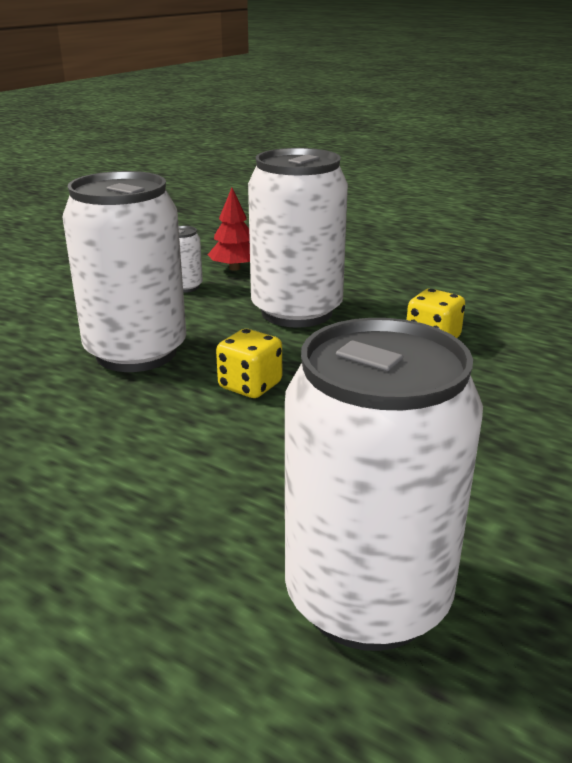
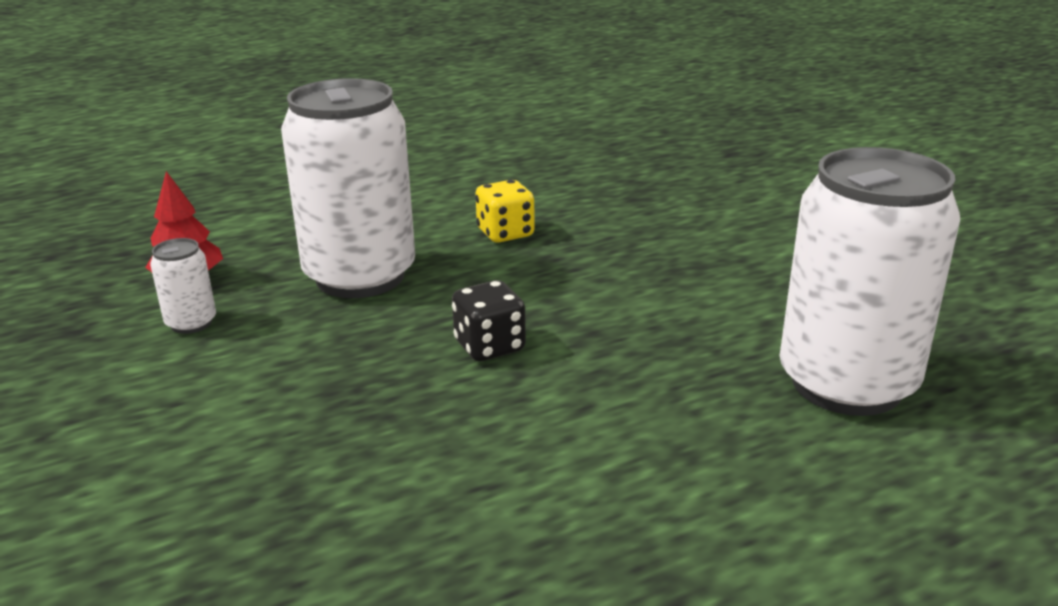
camera: 60 degrees left, 0 degrees up
white can [63,171,186,372] -> none
yellow dice [216,329,282,398] -> black dice [452,280,526,361]

